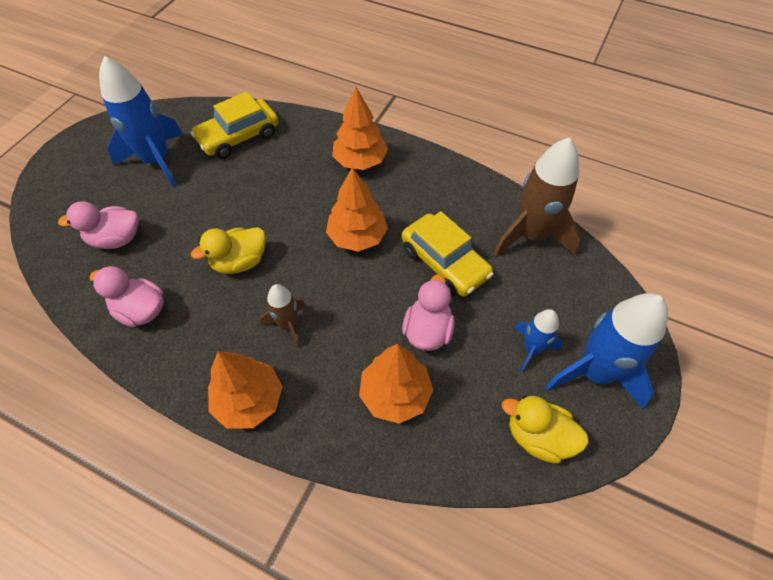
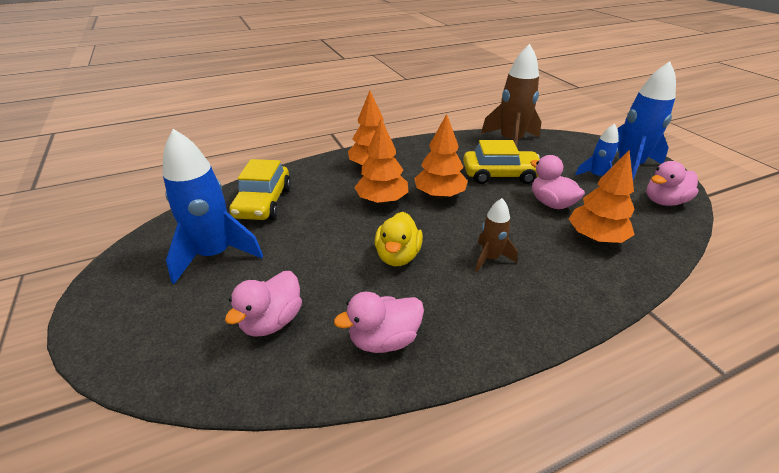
camera: 50 degrees left, 20 degrees down
orange tree [208,351,283,429] -> orange tree moved to [354,119,408,204]
yellow duck [502,396,589,464] -> pink duck [646,161,698,206]

